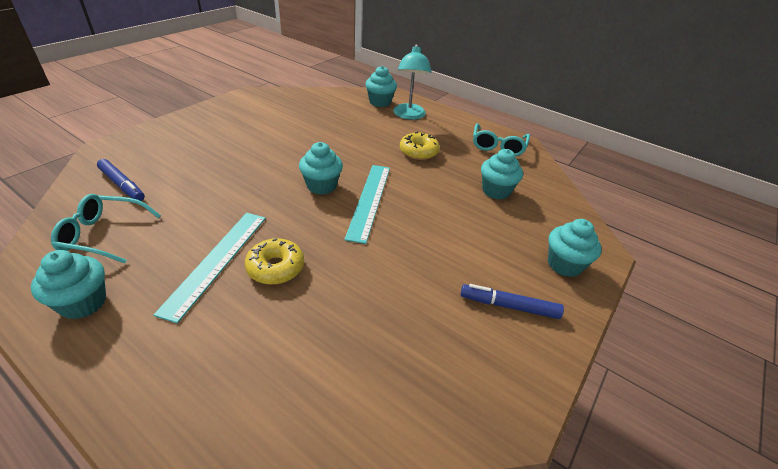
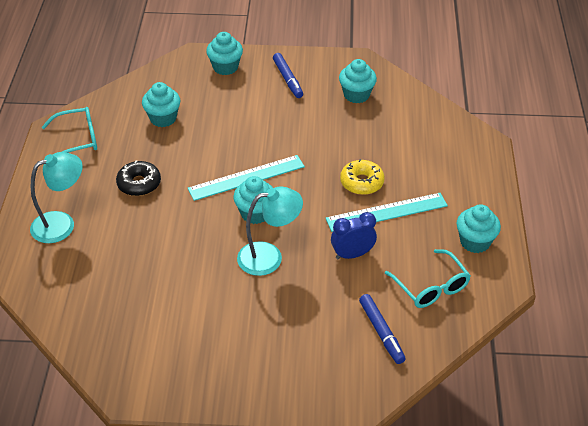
camera: 120 degrees left, 5 degrees up
blue marker [97,159,145,201] -> blue marker turned 150 degrees clockwise [359,294,406,364]
turquoise cupcake [365,66,397,107] -> turquoise cupcake moved to [339,59,377,103]
yellow donut [400,132,440,160] -> black donut [116,160,161,196]
none -> turquoise lamp [237,186,303,276]
none -> blue clock [331,212,377,259]

